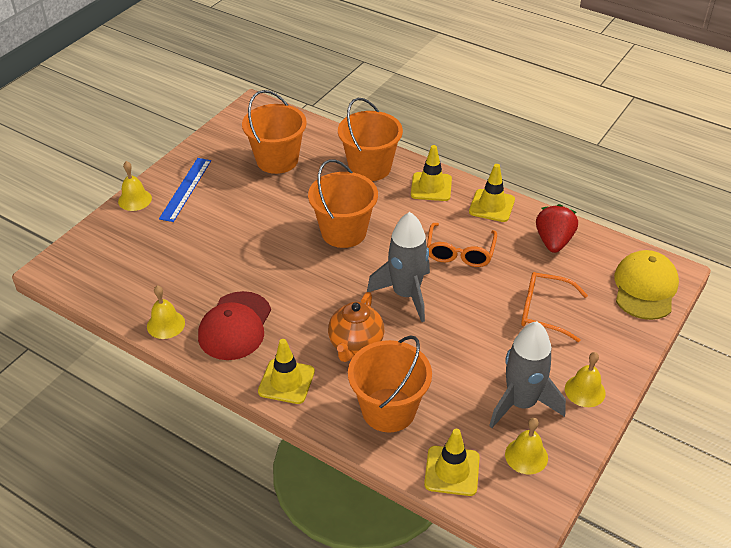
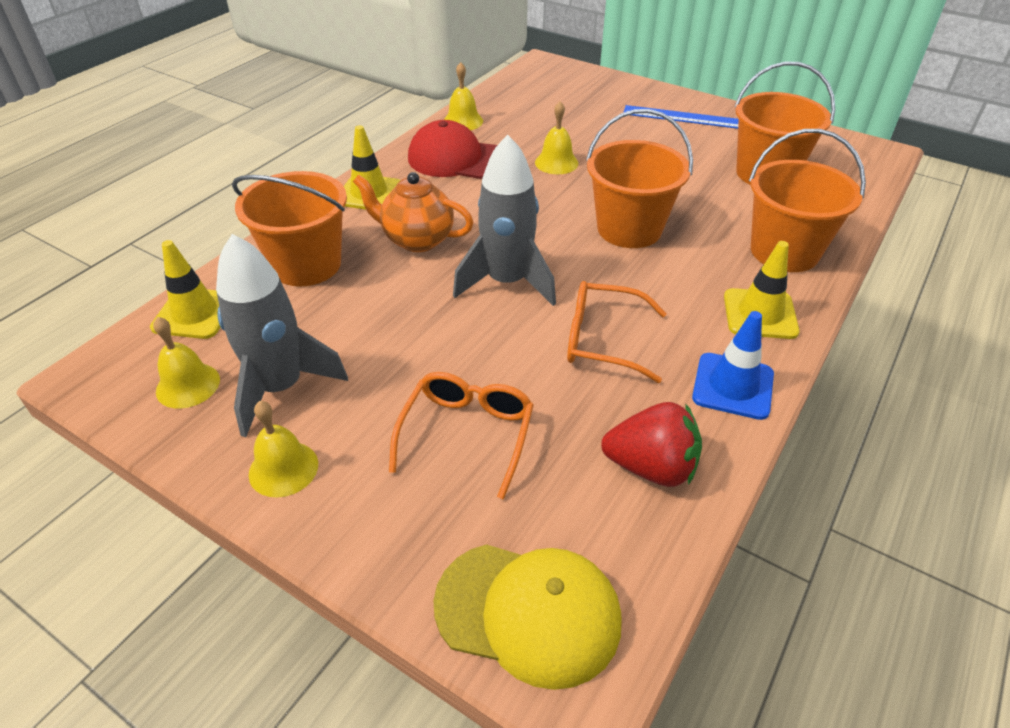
camera: 90 degrees right, 0 degrees up
yellow bell [118,161,152,211] -> yellow bell moved to [535,101,578,174]
yellow traffic cone [469,164,515,222] -> blue traffic cone [692,311,774,420]

